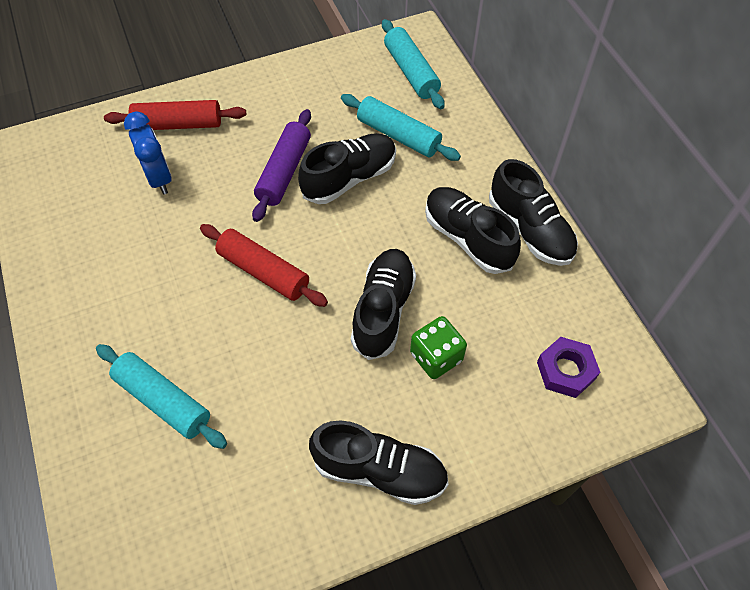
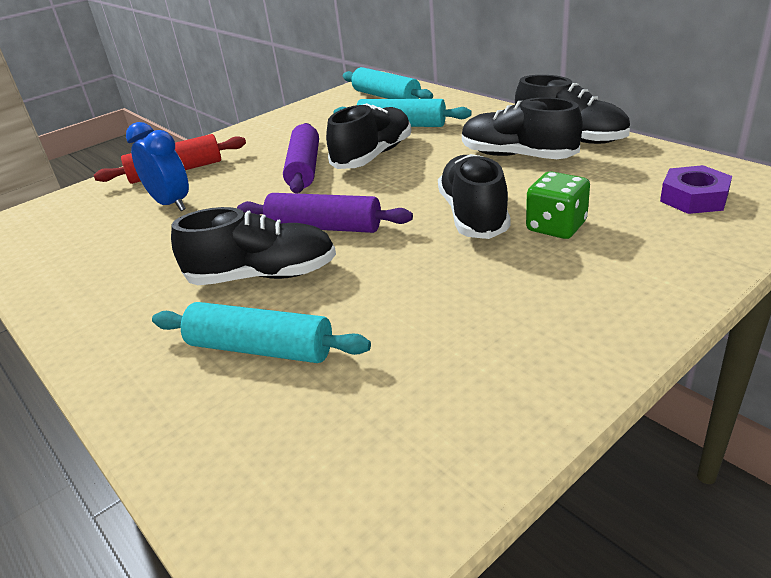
camera: 15 degrees left, 25 degrees down
red rolling pin [200,224,328,307] -> purple rolling pin [237,193,413,233]
black shoe [309,421,449,505] -> black shoe moved to [171,207,336,285]

